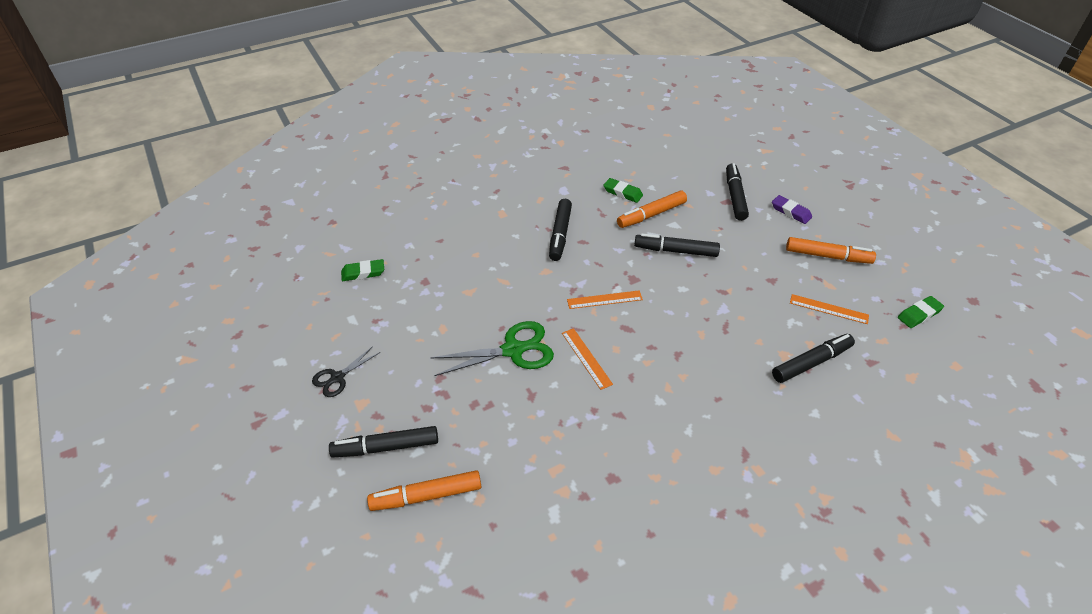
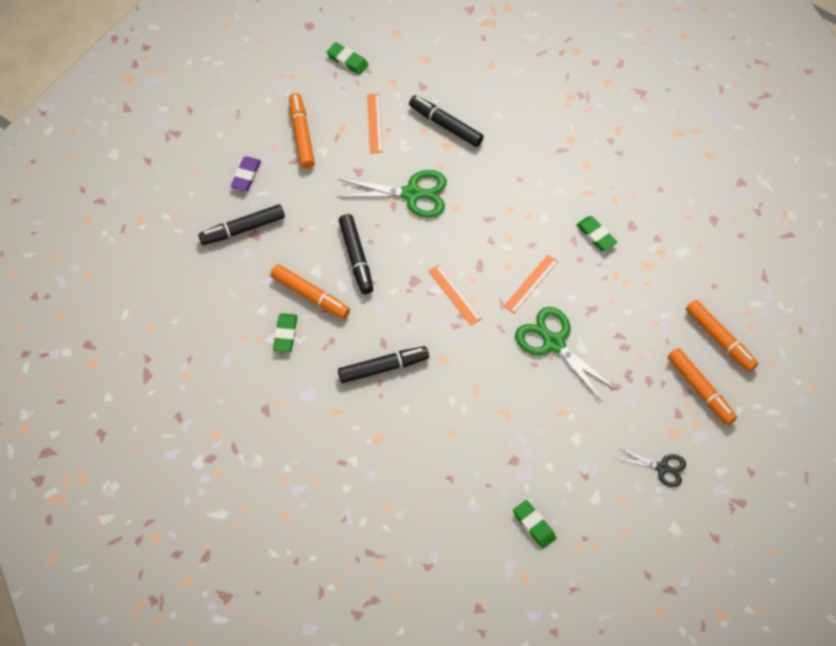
camera: 115 degrees left, 15 degrees up
black marker [329,426,438,458] -> orange marker [668,348,737,425]
none -> green scissors [338,170,447,218]
none -> green eraser [576,216,617,251]

